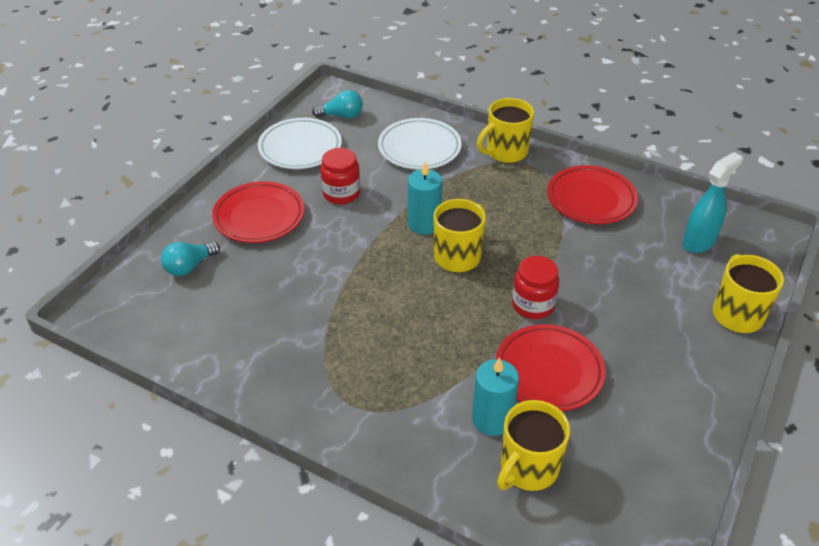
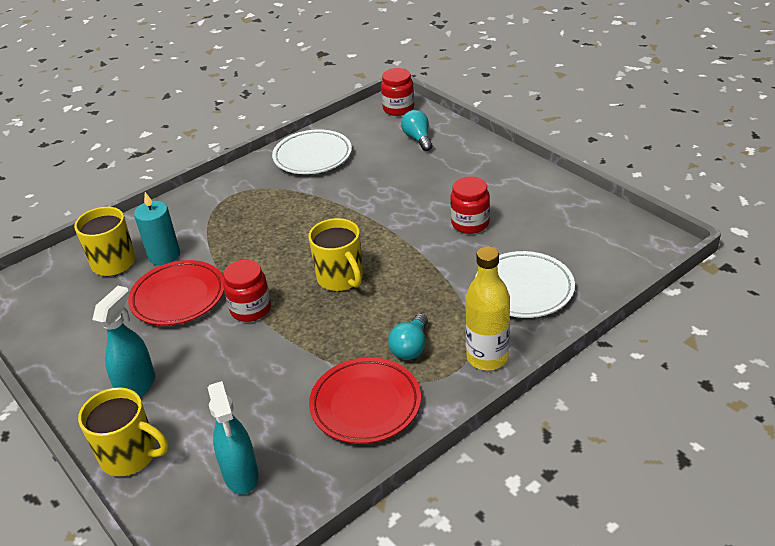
camera: 115 degrees right, 5 degrees down
red plate [212,181,304,243] -> none
white plate [258,118,342,169] -> white plate moved to [272,129,352,174]
turquoise light bulb [312,90,363,118] -> turquoise light bulb moved to [388,314,428,360]
turquoise candle [408,161,442,235] -> none
yellow mug [477,98,534,163] -> yellow bottle [465,246,510,370]
none -> turquoise spray bottle [92,286,155,398]
none -> red jar [381,68,414,116]

